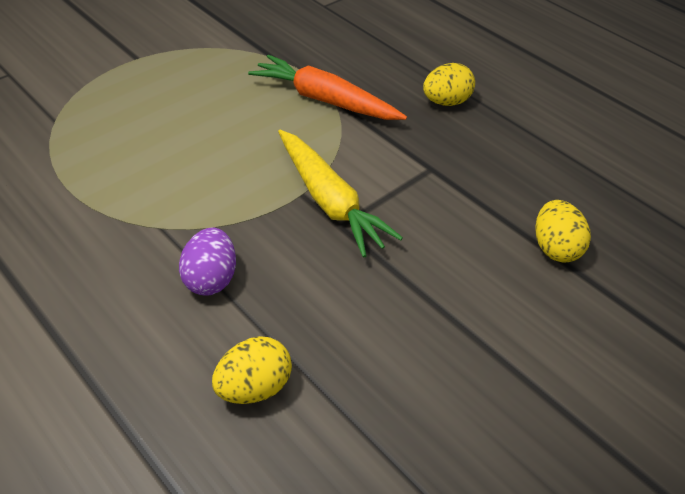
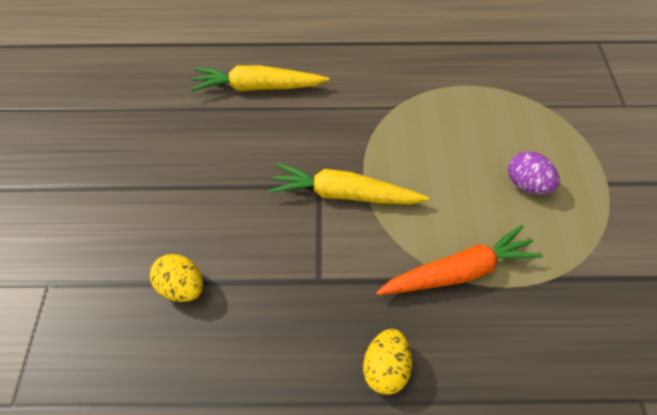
camera: 135 degrees right, 10 degrees up
purple egg [179,228,236,296] -> purple egg moved to [508,151,560,194]
yellow egg [212,336,292,404] -> yellow carrot [191,65,329,91]

